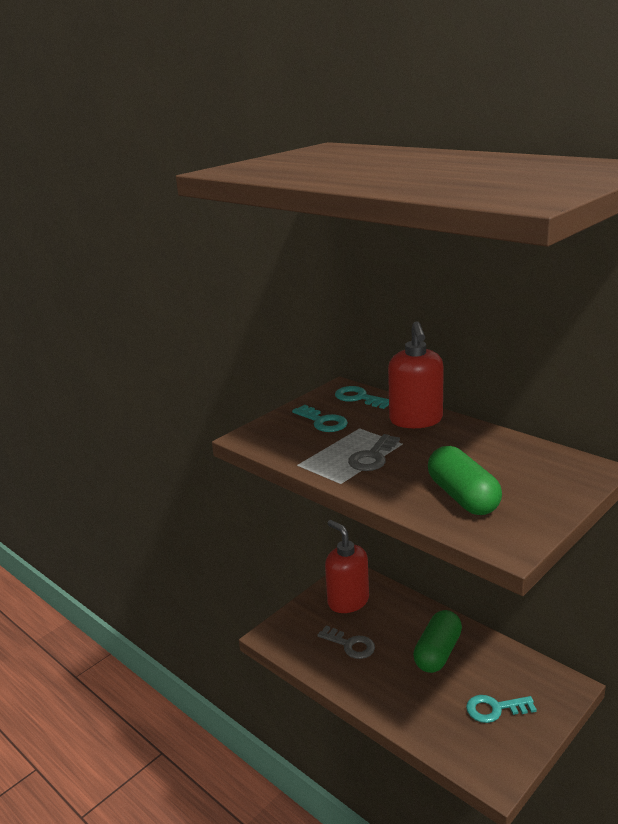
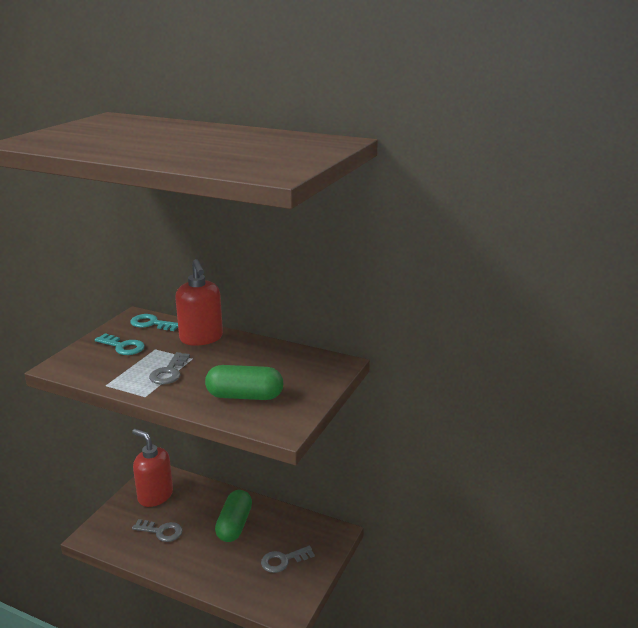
camera: 20 degrees left, 0 degrees up
green capsule [428,446,502,515] -> green capsule turned 45 degrees counterclockwise [205,365,283,400]
turquoise key [466,695,537,723] -> grey key [261,546,315,573]

